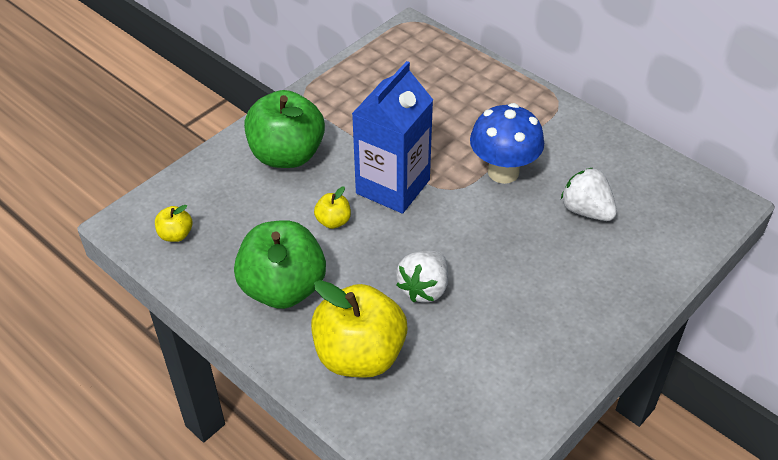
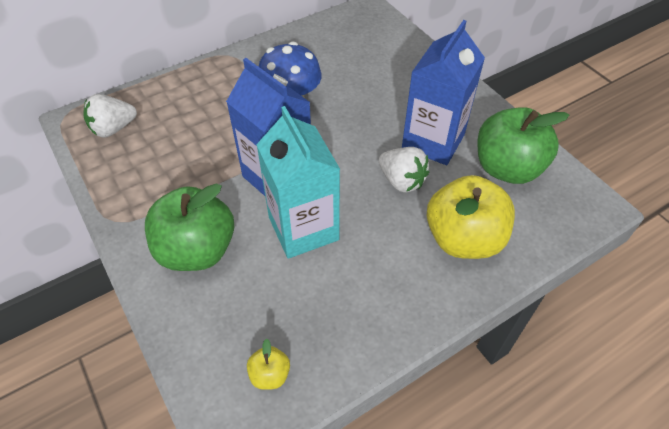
camera: 75 degrees left, 5 degrees up
green apple [234,220,326,309] -> green apple moved to [478,107,569,184]
yellow apple [314,186,351,229] -> turquoise carton [256,106,340,259]
white strawberry [561,168,617,221] -> white strawberry moved to [84,94,137,138]
none -> blue carton [402,20,485,165]

